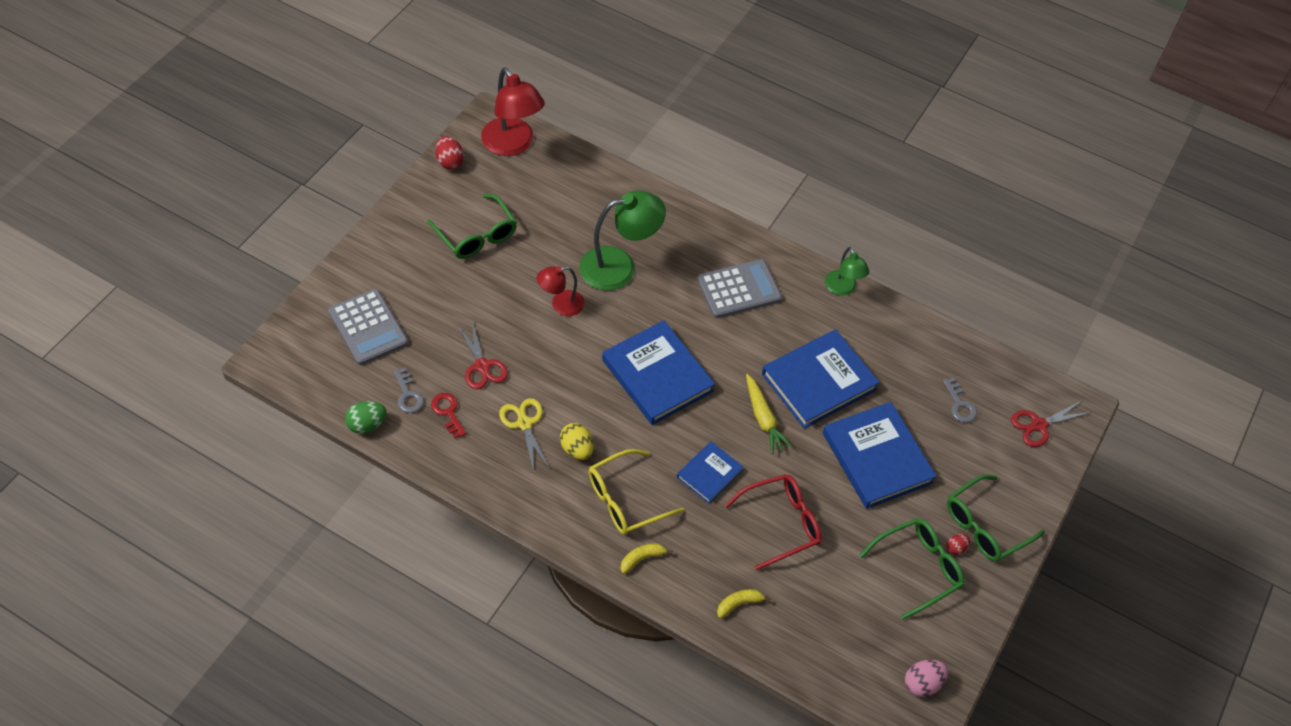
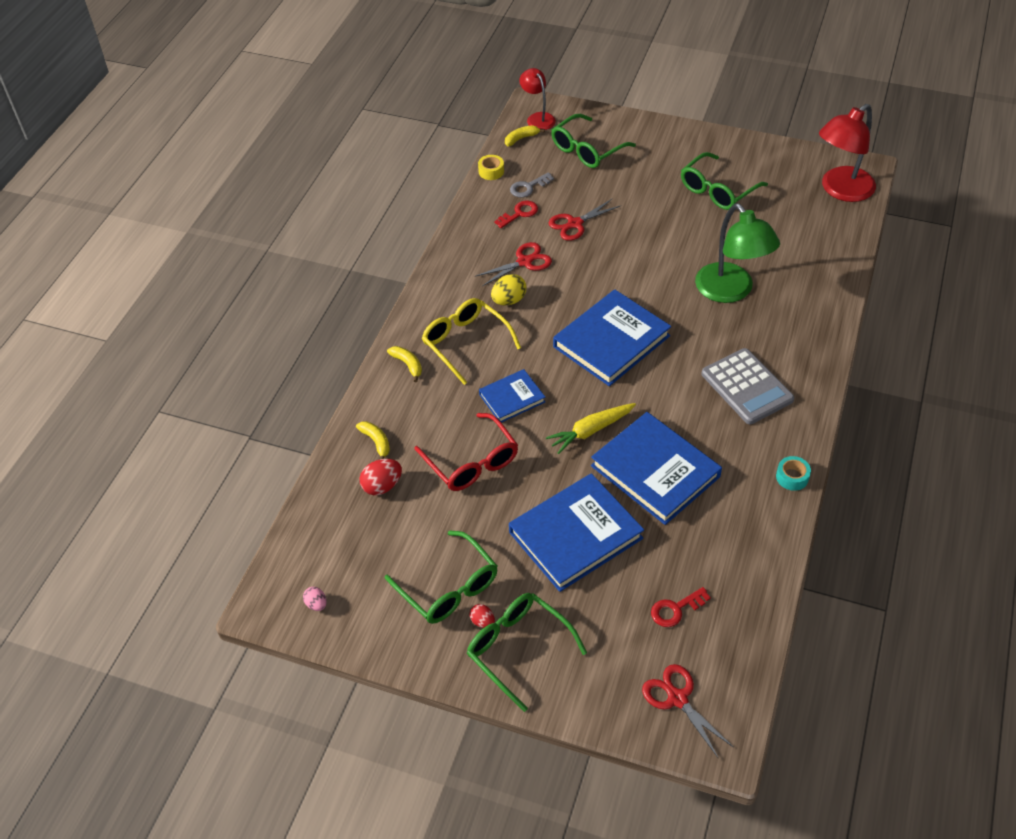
camera: 85 degrees right, 5 degrees down
grey calculator [328,289,408,365] -> green glasses [551,114,636,168]
green egg [345,401,387,434] -> yellow tape [478,155,504,180]
red egg [435,136,464,170] -> red egg moved to [359,459,402,495]
yellow scissors [499,398,549,472] -> red scissors [474,242,552,286]
red lamp [537,266,585,316] -> red lamp moved to [519,68,556,130]
blue book [677,441,743,504] -> blue book turned 60 degrees counterclockwise [479,369,545,423]
green lamp [825,247,869,296] -> turquoise tape [776,456,811,491]
pink egg [905,660,948,697] -> pink egg [303,587,327,611], size x0.59
grey key [943,378,977,423] -> red key [651,587,711,627]
none -> yellow banana [505,125,545,146]

